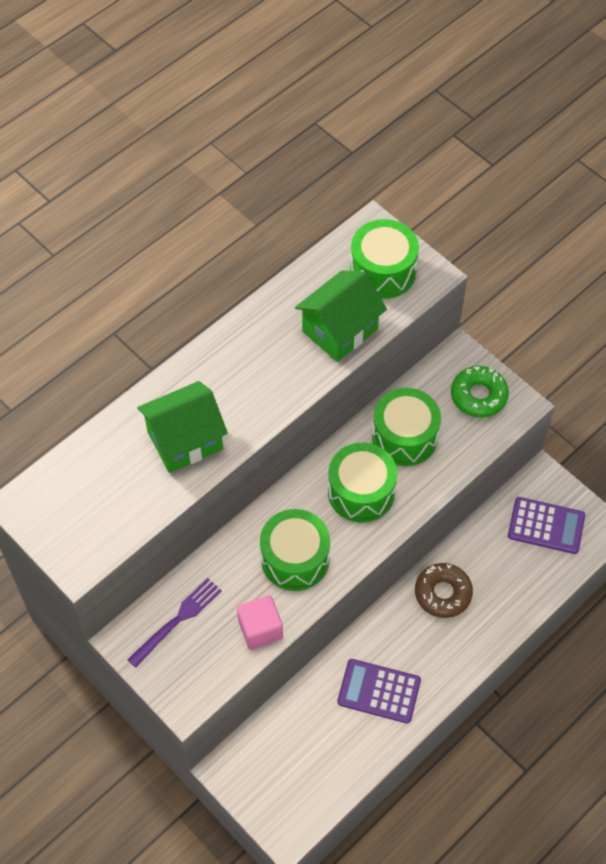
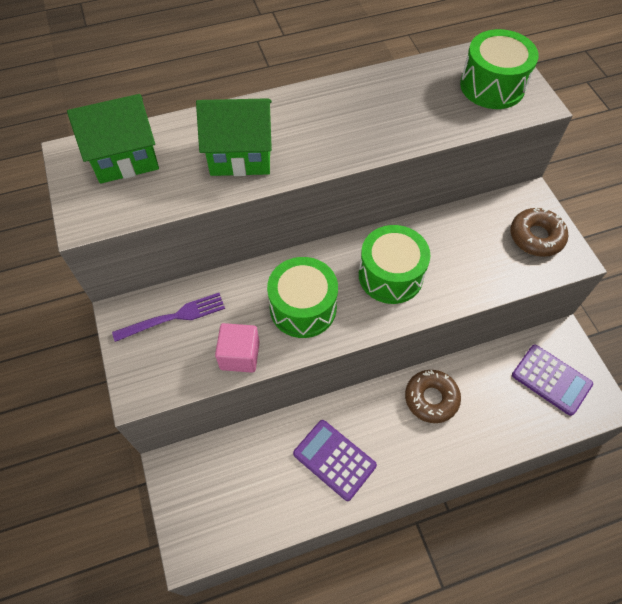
camera: 25 degrees right, 0 degrees up
green house [295,271,387,362] -> green house moved to [67,94,159,184]
green drum [372,388,441,466] -> none
green donut [451,366,509,418] -> brown donut [510,207,568,257]

